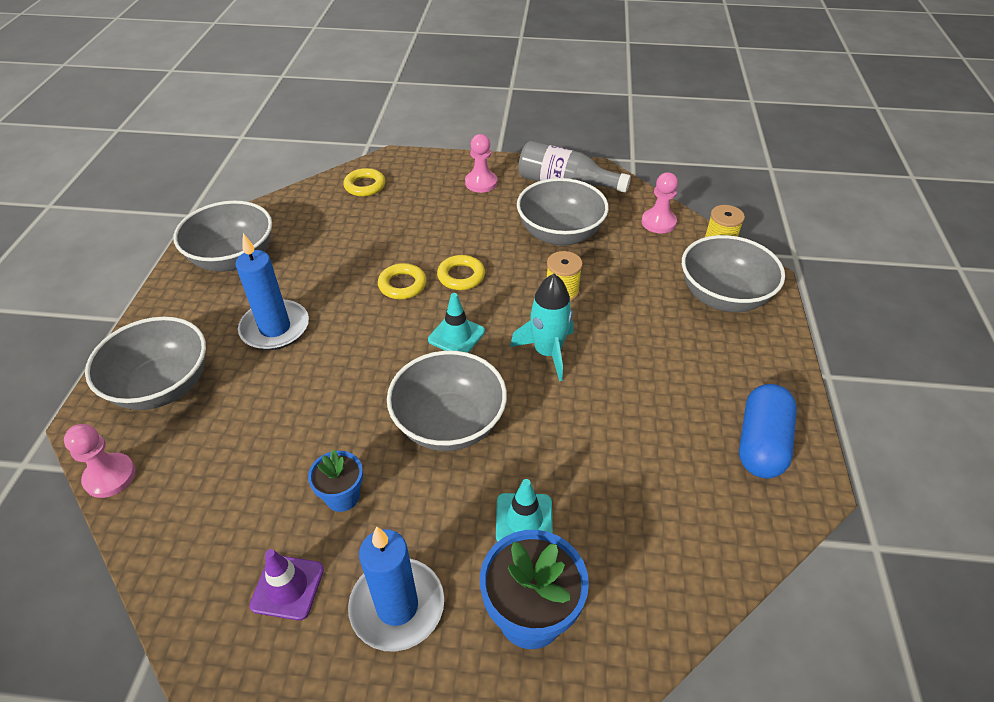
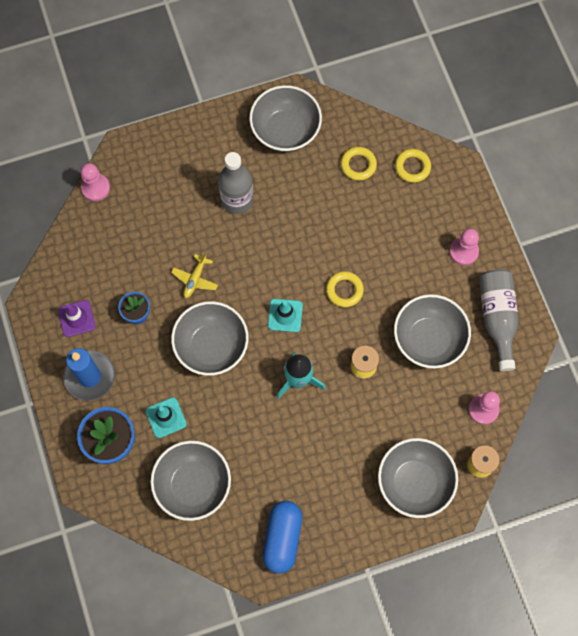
camera: 65 degrees right, 25 degrees up
grey bowl [85,317,206,410] -> grey bowl moved to [151,441,231,521]
blue candle [236,233,309,350] -> grey bottle [218,152,253,214]
yellow ring [378,263,426,299] -> yellow ring moved to [340,147,377,181]
blue capsule [739,384,797,478] -> blue capsule turned 75 degrees counterclockwise [263,501,302,574]
none -> yellow plane [171,252,218,298]

